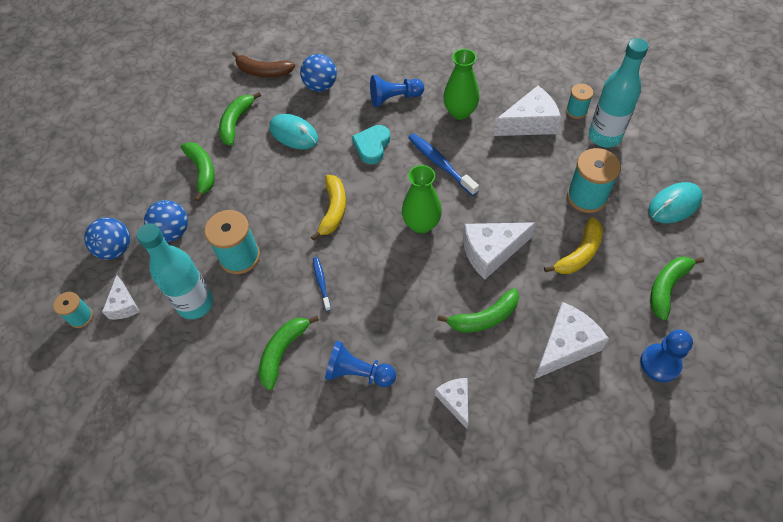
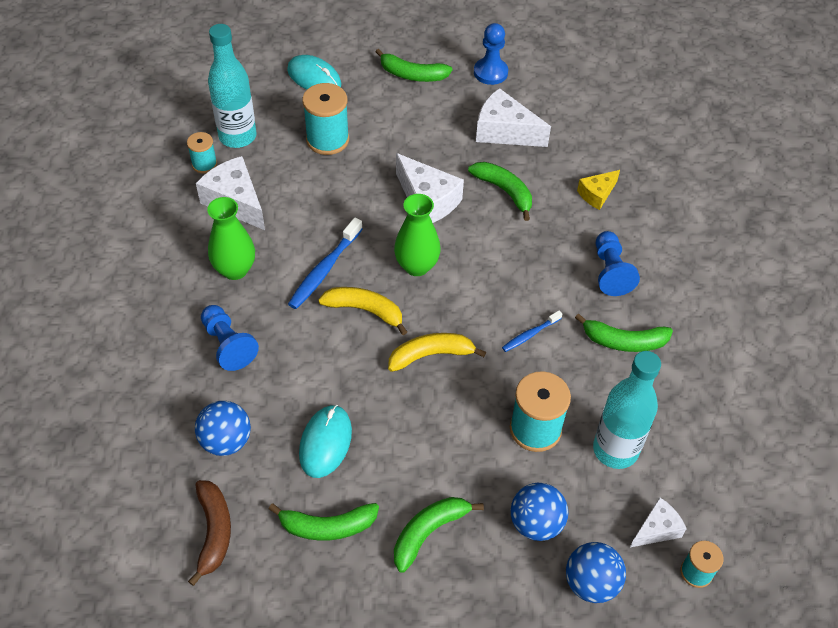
camera: 115 degrees left, 5 degrees down
turquoise heart [352,125,390,164] -> none
white cheese [435,378,468,429] -> yellow cheese [577,170,620,210]
yellow banana [544,217,603,274] -> yellow banana moved to [318,287,407,335]

